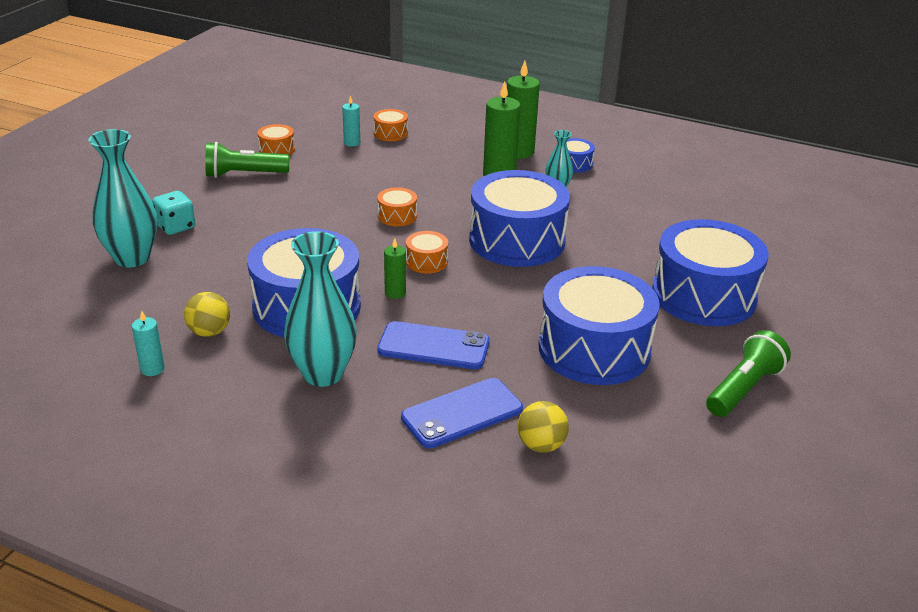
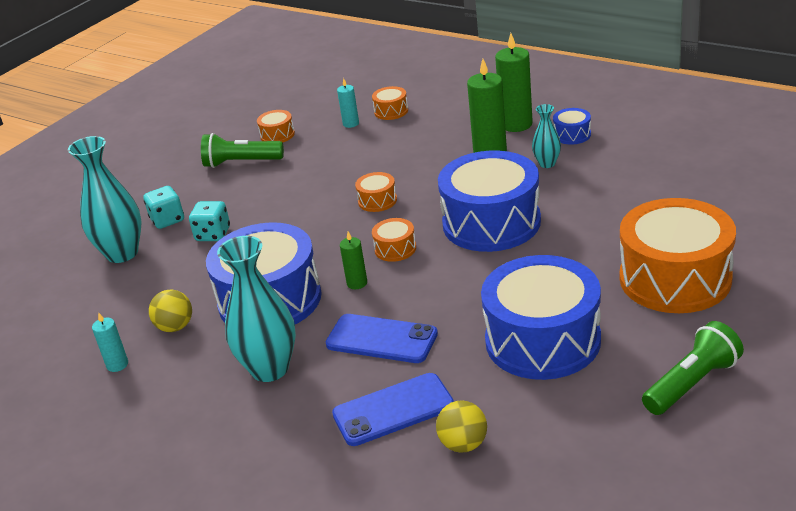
camera: 15 degrees right, 0 degrees up
blue drum [652,219,769,326] -> orange drum [620,198,736,313]
none -> turquoise dice [189,201,230,241]

